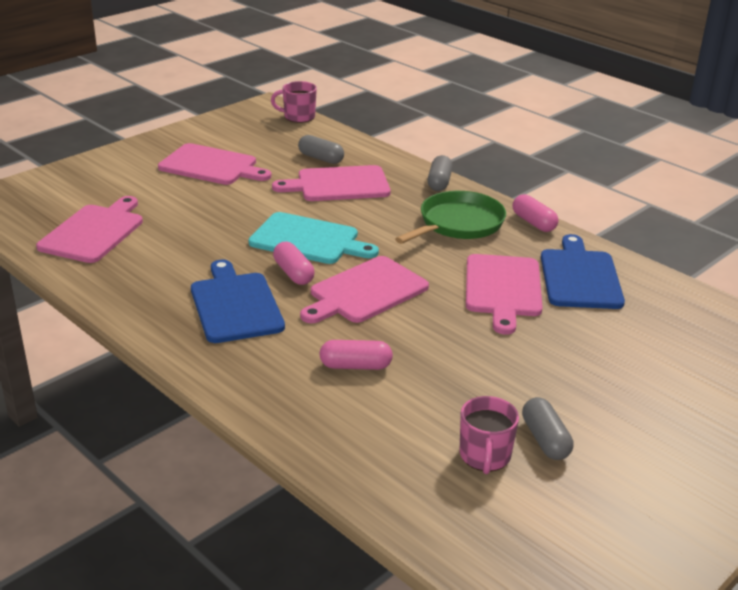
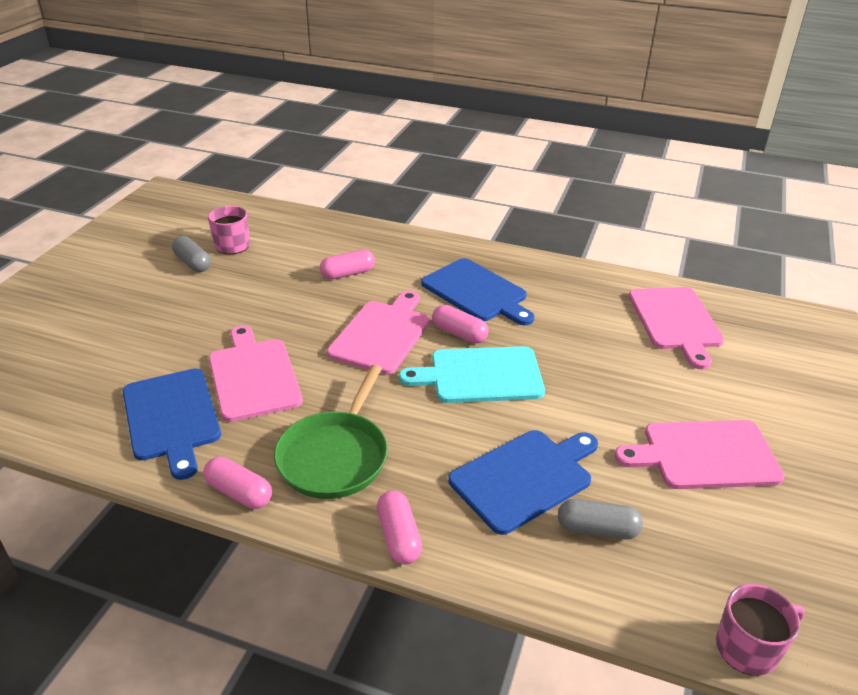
camera: 155 degrees right, 5 degrees up
pink cutting board [272,165,391,201] -> blue cutting board [448,430,598,535]
grey capsule [428,155,453,191] -> pink capsule [377,491,422,565]

